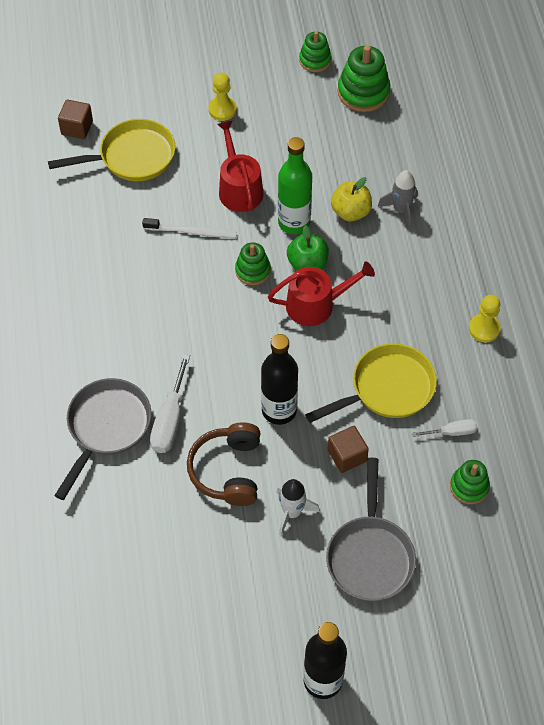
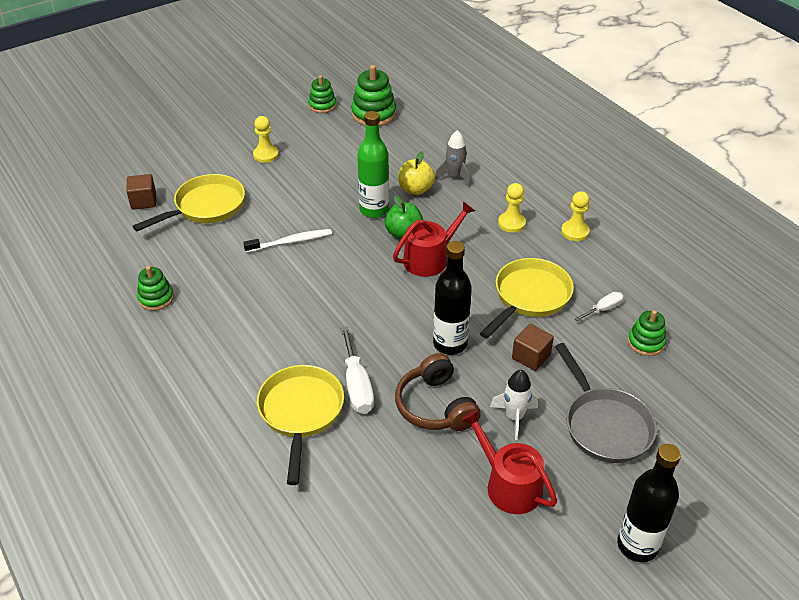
camera: 25 degrees left, 15 degrees down
grey pan [54,378,151,500] -> yellow pan [257,365,344,485]
red watering can [217,120,264,212] -> red watering can moved to [461,409,557,514]
green stacking toy [235,242,271,285] -> green stacking toy moved to [137,266,174,311]
none -> yellow pawn [498,183,526,233]

